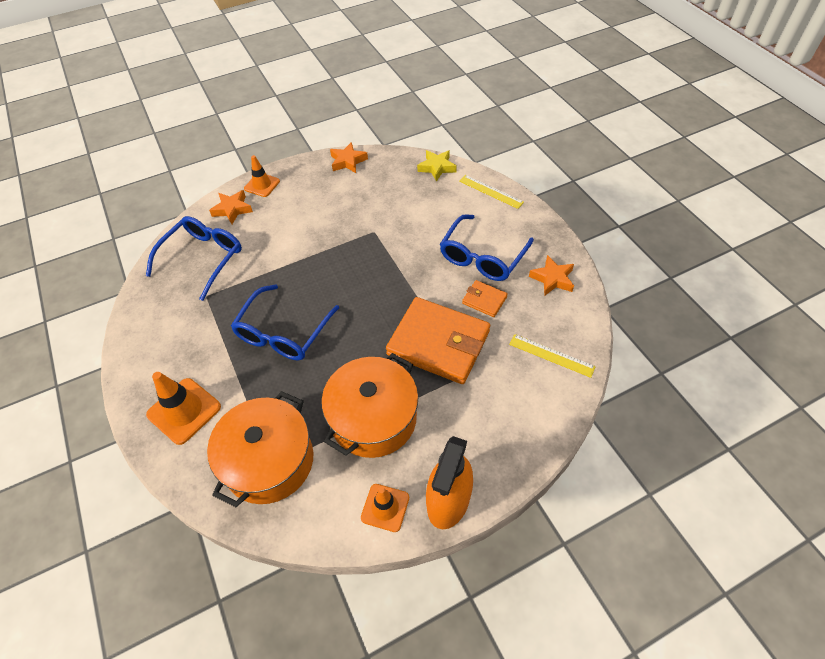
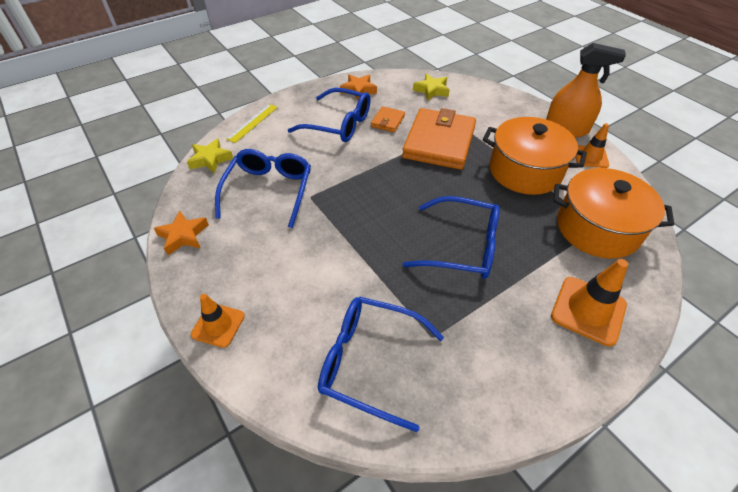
camera: 100 degrees left, 5 degrees down
orange star [209,190,253,224] -> none
yellow ruler [509,334,596,378] -> yellow star [413,74,450,101]
none -> blue glasses [215,149,311,228]

